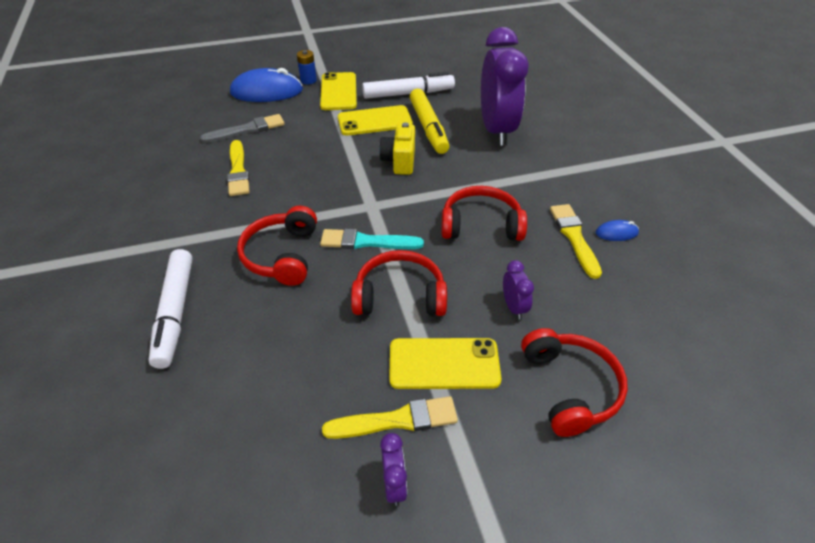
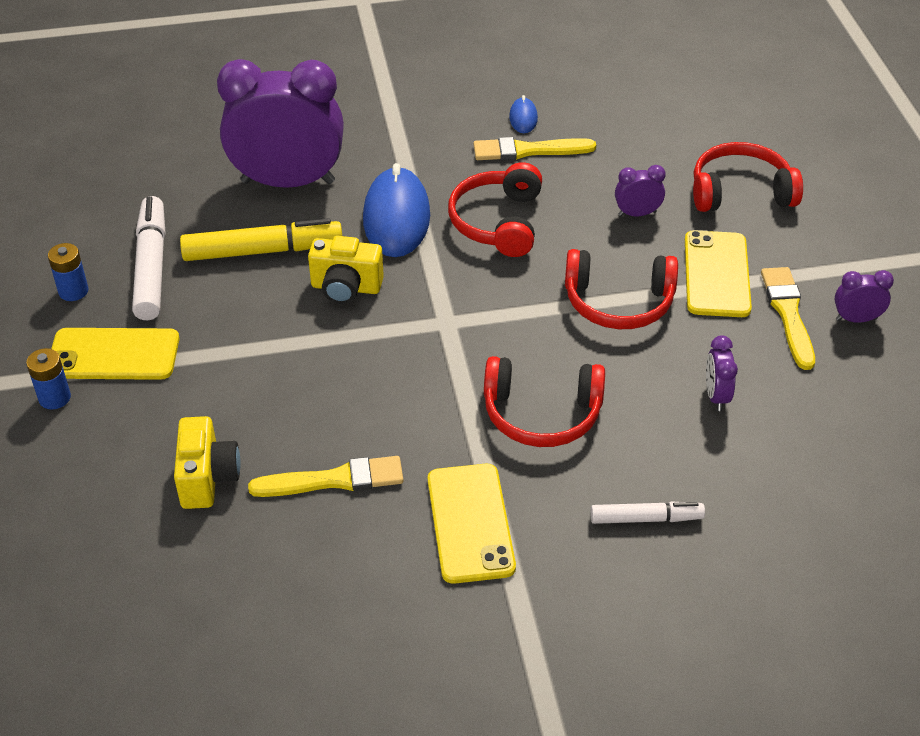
camera: 85 degrees left, 0 degrees up
white marker [149,249,193,369] -> white marker [590,501,705,524], size x0.60
grey brush [200,114,285,143] -> yellow camera [174,416,241,509]
blue mouse [230,68,303,102] -> blue mouse moved to [363,163,430,257]
turquoise brush [320,228,424,249] -> none
yellow phone [338,105,413,136] -> yellow phone moved to [428,464,516,584]
red headphones [351,250,447,316] -> red headphones turned 90 degrees counterclockwise [565,249,678,329]
none -> blue battery [48,243,89,301]
none -> purple clock [706,335,738,411]

